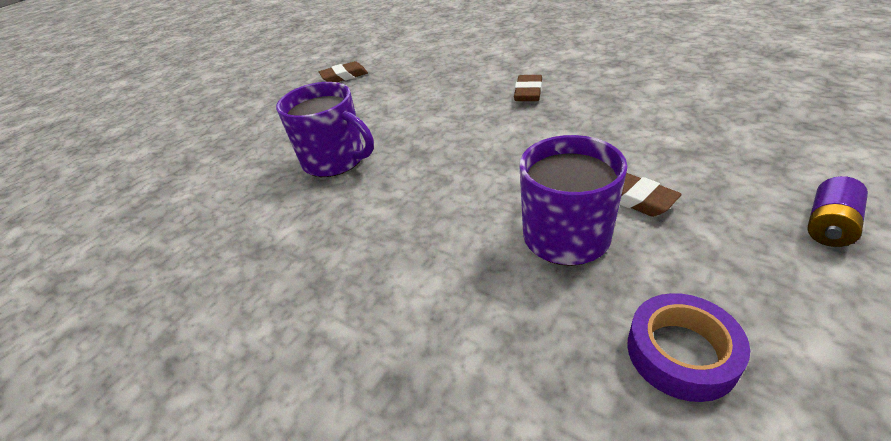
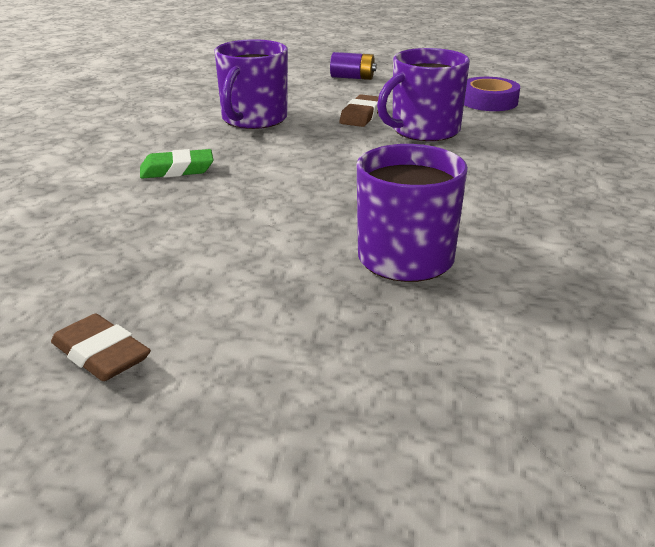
camera: 120 degrees left, 10 degrees down
brown eraser [514,75,542,101] -> green eraser [140,149,214,179]
none -> purple mug [214,39,288,129]

